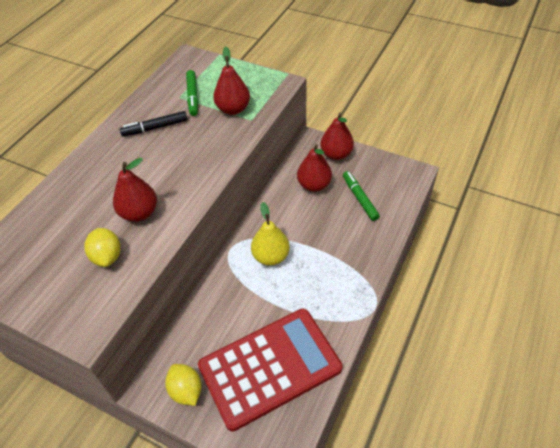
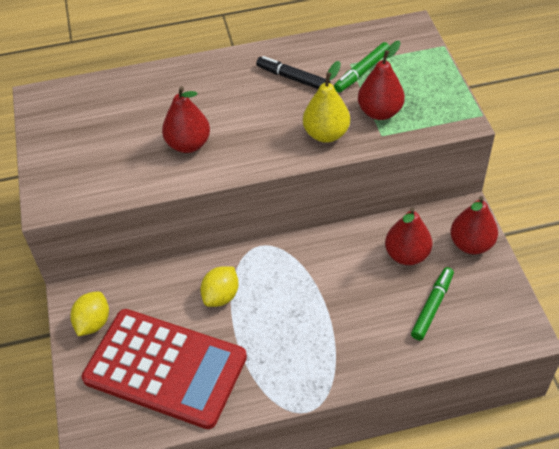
camera: 50 degrees right, 0 degrees up
yellow lemon [84,228,121,267] -> yellow lemon moved to [200,266,239,307]
yellow pear [251,202,290,266] -> yellow pear moved to [303,61,350,143]

